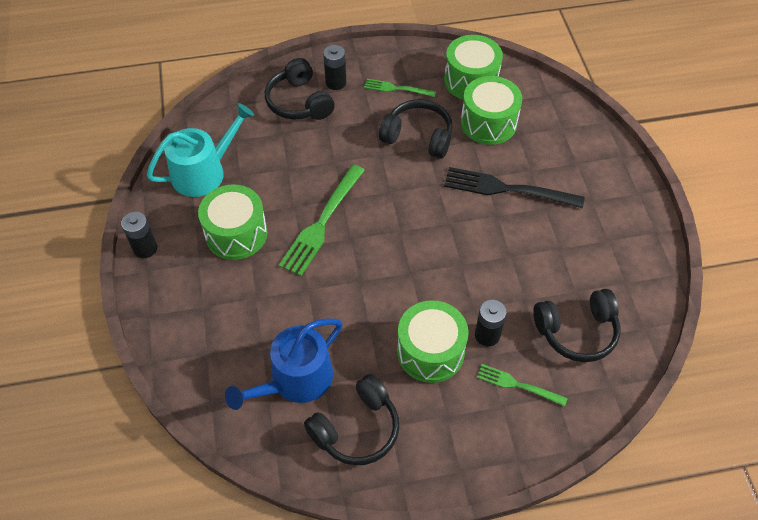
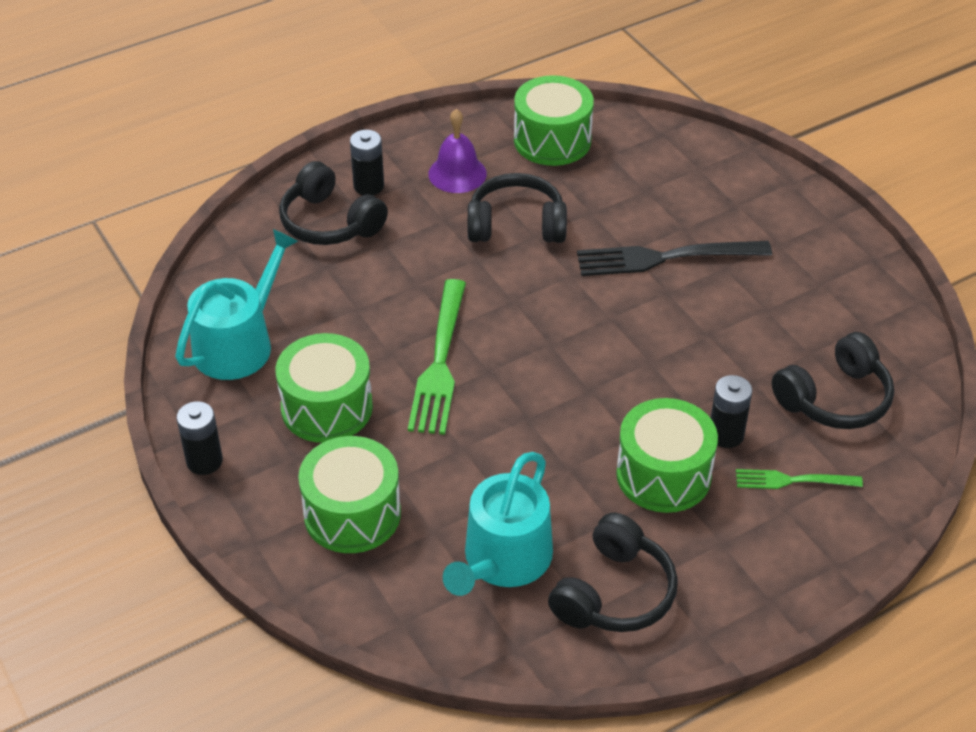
camera: 20 degrees left, 10 degrees down
blue watering can [225,319,342,410] -> turquoise watering can [443,452,553,596]
green fork [364,79,436,97] -> purple bell [428,109,487,193]
green drum [461,76,522,145] -> green drum moved to [298,436,401,553]

